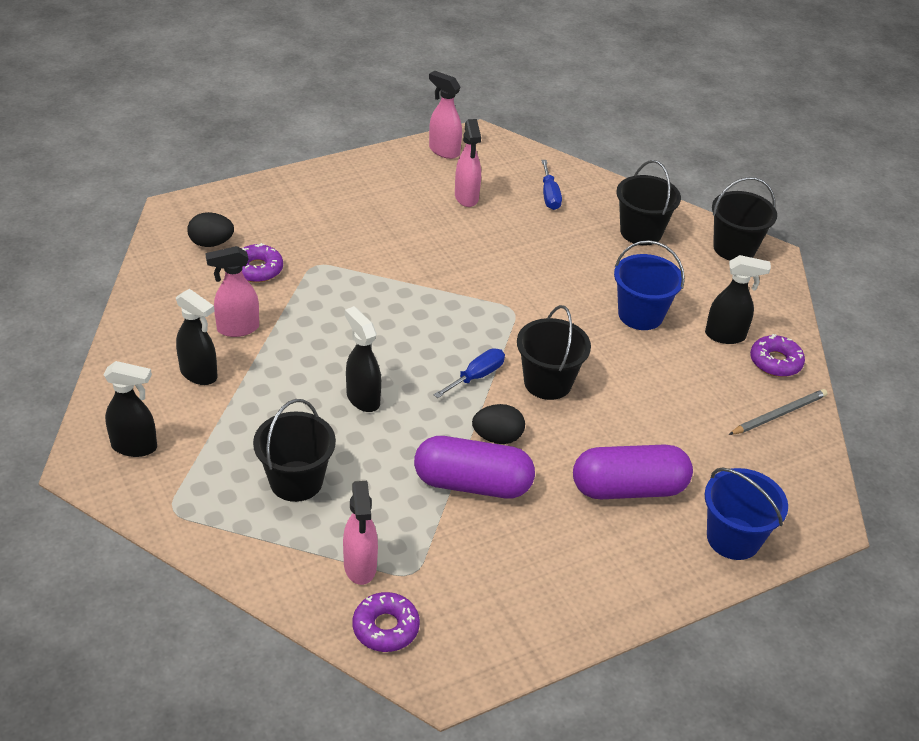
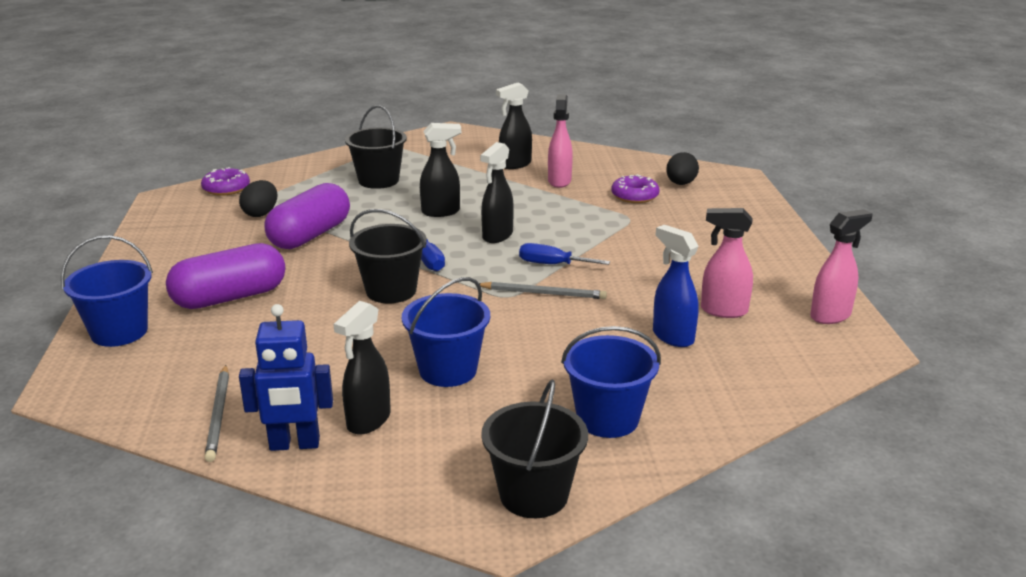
camera: 115 degrees right, 15 degrees down
black spray bottle [103,361,157,457] -> black spray bottle moved to [480,142,514,243]
pink spray bottle [343,481,378,585] -> none
black egg [472,404,525,444] -> black egg moved to [239,180,277,217]
blue screwdriver [541,160,562,210] -> blue screwdriver moved to [519,243,610,265]
purple capsule [573,444,693,499] -> purple capsule turned 45 degrees clockwise [166,243,285,309]
black bucket [616,160,681,245] -> blue bucket [561,326,661,438]
purple donut [750,334,805,377] -> blue robot [239,304,333,451]
none -> grey pencil [479,282,607,299]
none -> blue spray bottle [653,225,699,347]

